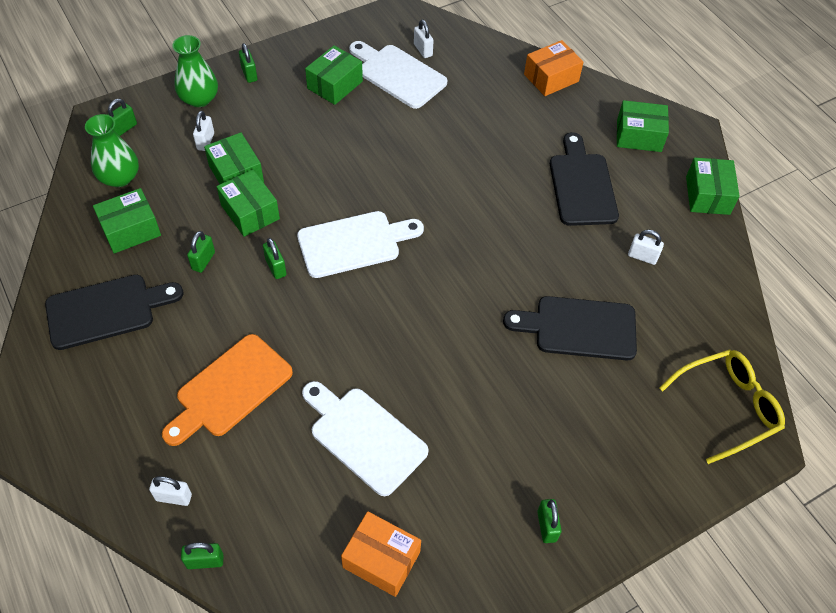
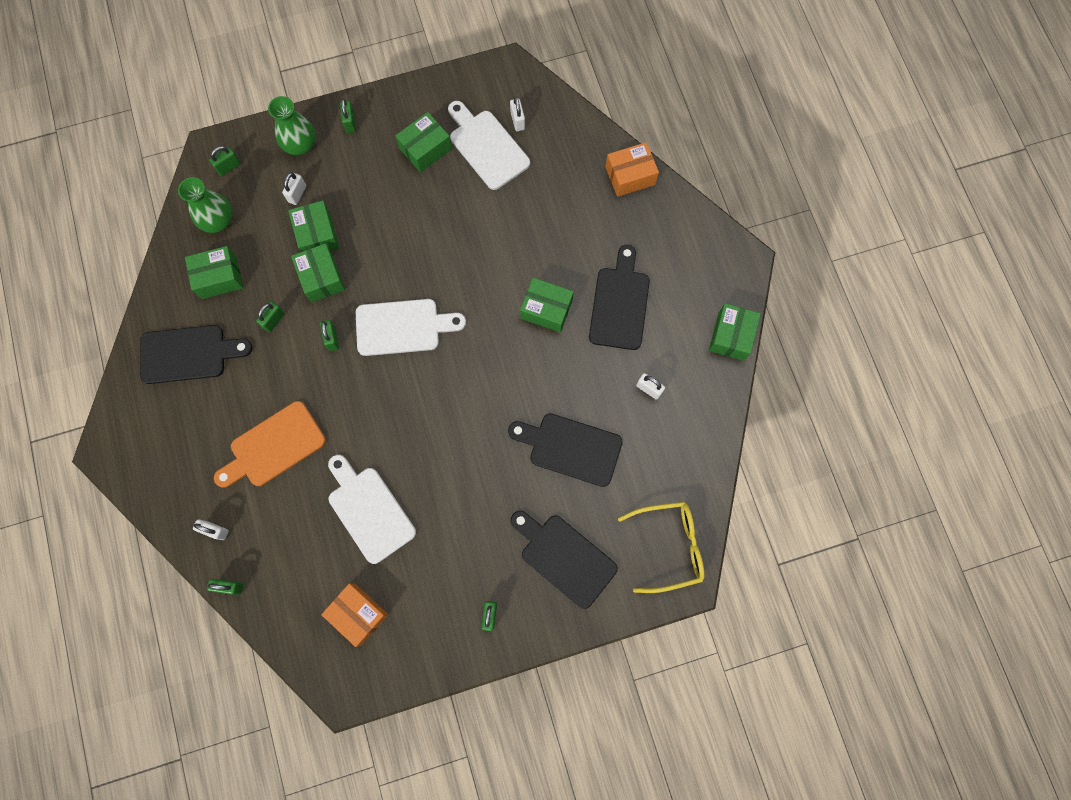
camera: 15 degrees right, 20 degrees up
green box [617,100,669,152] -> green box moved to [520,278,574,332]
none -> black cutting board [511,511,618,609]

